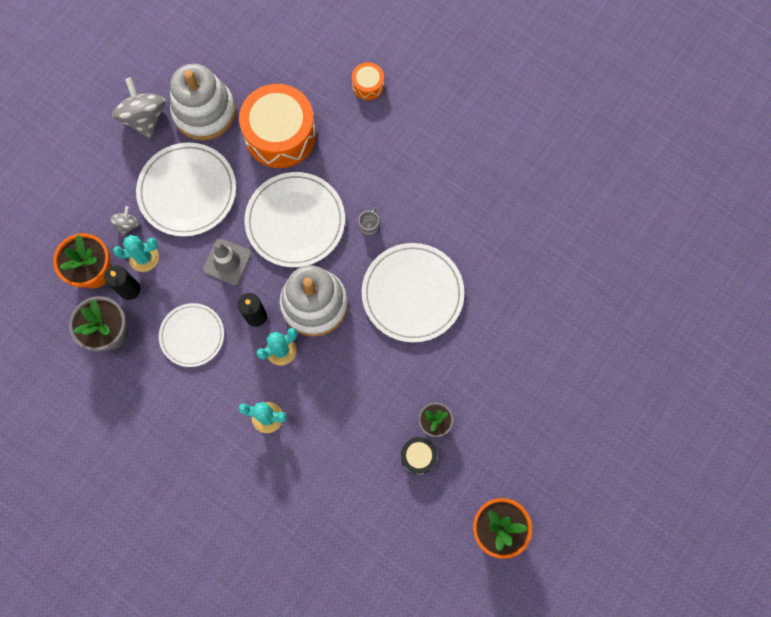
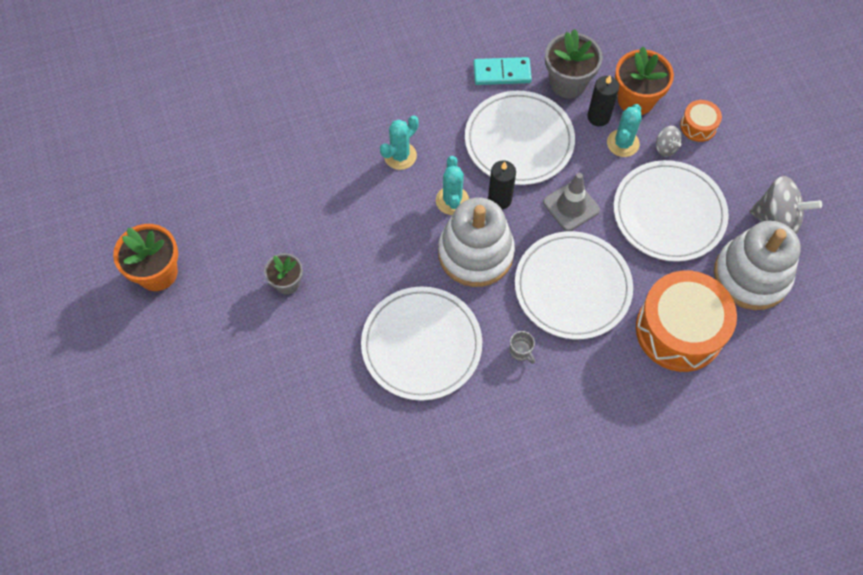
camera: 125 degrees right, 10 degrees down
white plate [159,303,224,367] -> white plate [465,91,575,185], size x1.59
orange drum [352,62,384,100] -> orange drum moved to [680,100,722,142]
black drum [401,437,437,475] -> none
none -> turquoise domino [473,57,532,85]

